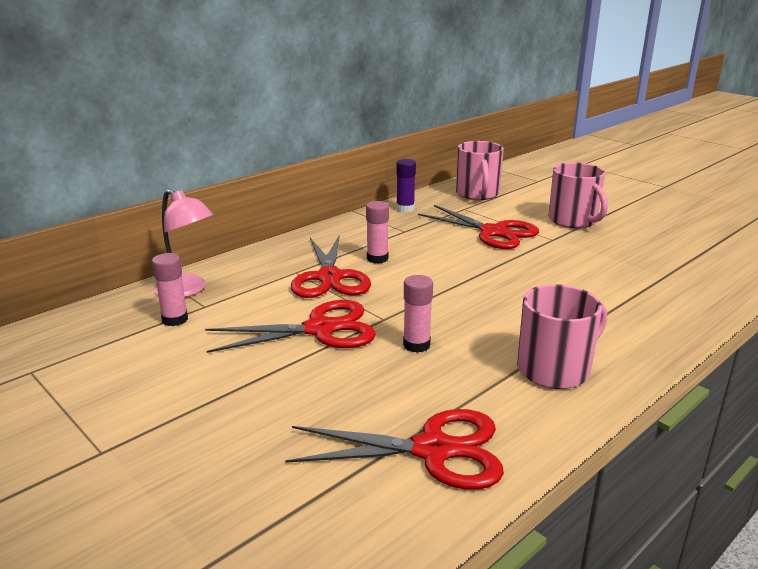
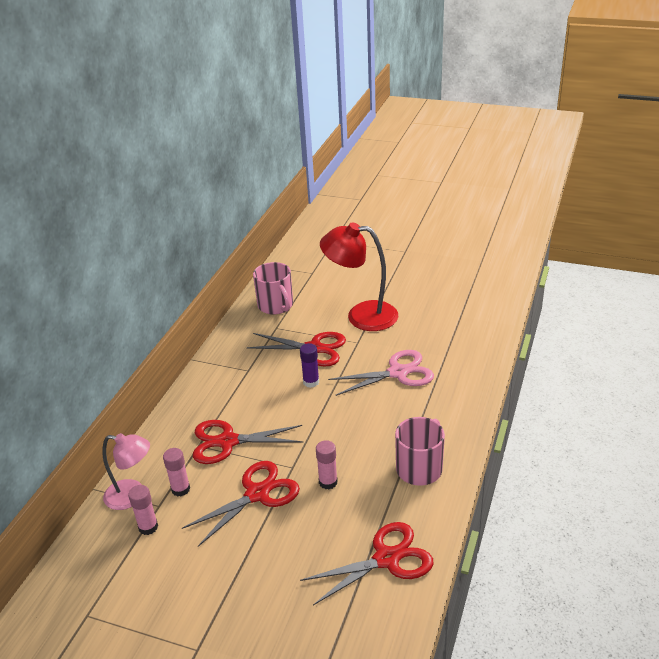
camera: 25 degrees left, 10 degrees up
red scissors [291,234,371,298] -> red scissors turned 120 degrees clockwise [193,420,303,464]
pink glue stick [366,201,389,263] -> pink glue stick moved to [163,448,190,497]
purple glue stick [396,159,416,212] -> purple glue stick moved to [300,343,319,388]
pink mug [549,162,608,228] -> red lamp [320,222,398,331]
none -> pink scissors [328,350,434,396]

